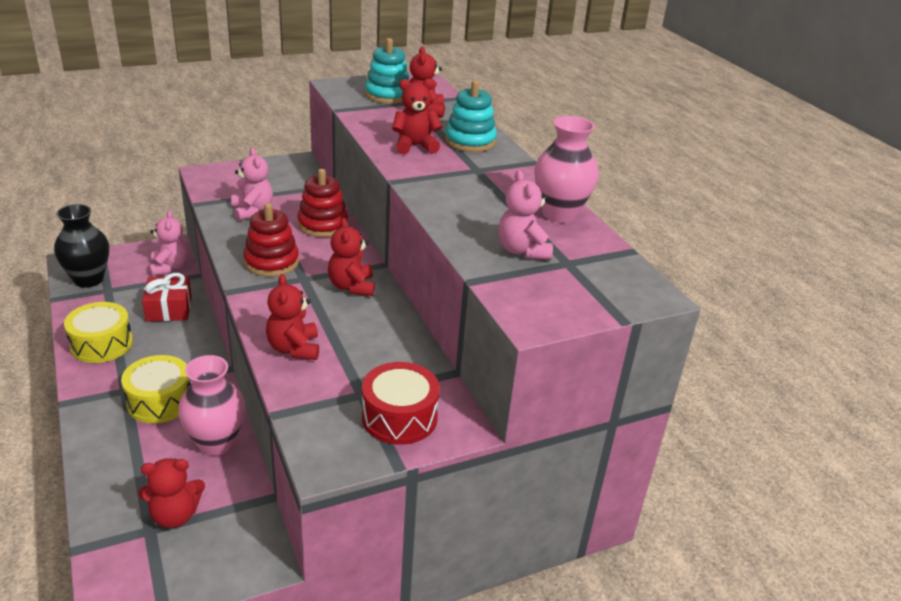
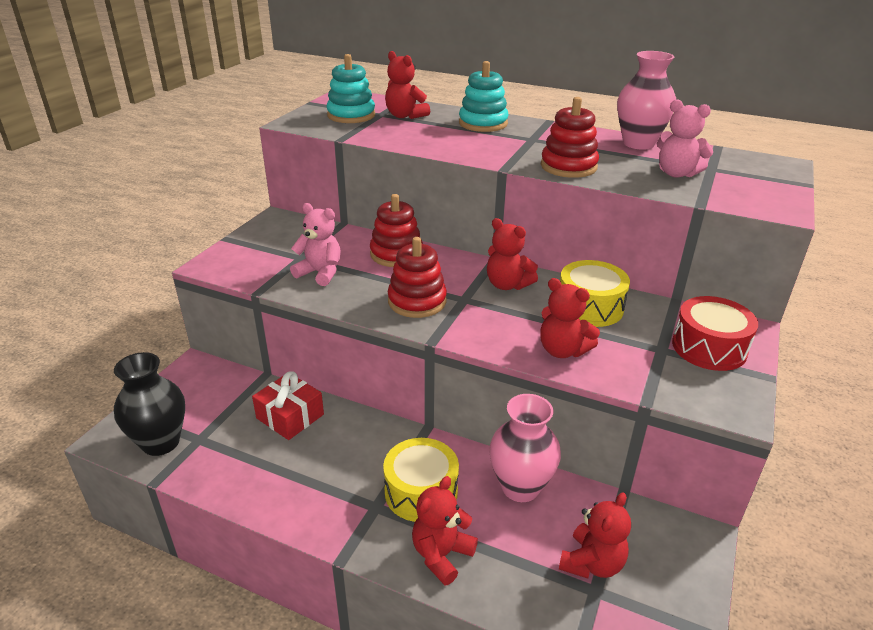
camera: 40 degrees left, 0 degrees up
yellow drum [64,302,133,363] -> yellow drum moved to [560,260,630,327]
pink teddy bear [149,210,188,276] -> none
red teddy bear [392,79,443,154] -> red teddy bear moved to [412,476,478,585]
none -> red stacking toy [541,97,599,178]

